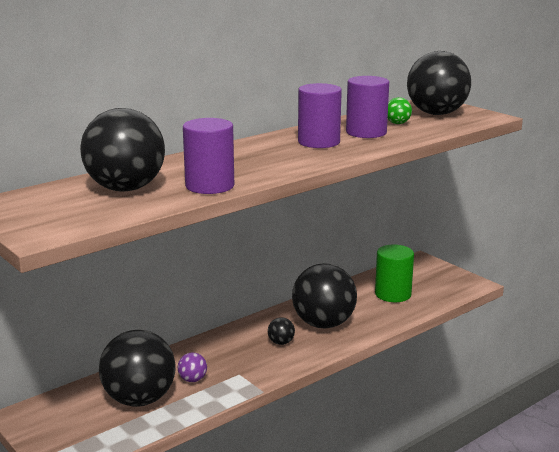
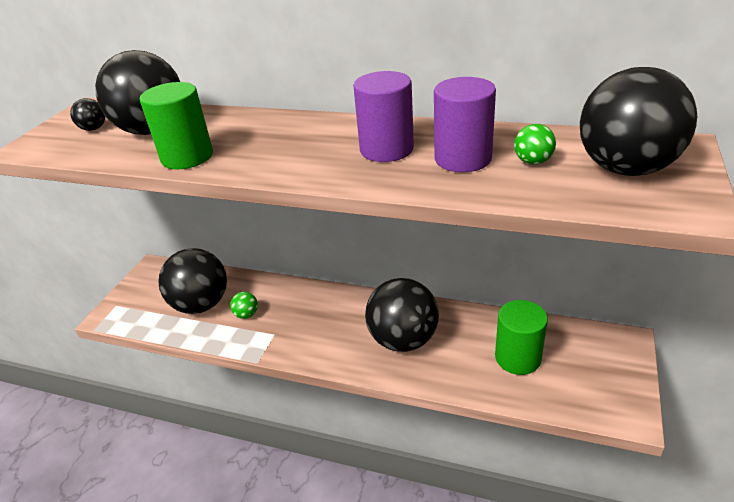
camera: 60 degrees right, 15 degrees up
purple ball [178,353,207,382] -> green ball [230,292,258,319]
purple cylinder [183,118,234,194] -> green cylinder [140,82,213,169]
black ball [268,317,295,345] -> black ball moved to [70,98,105,131]

